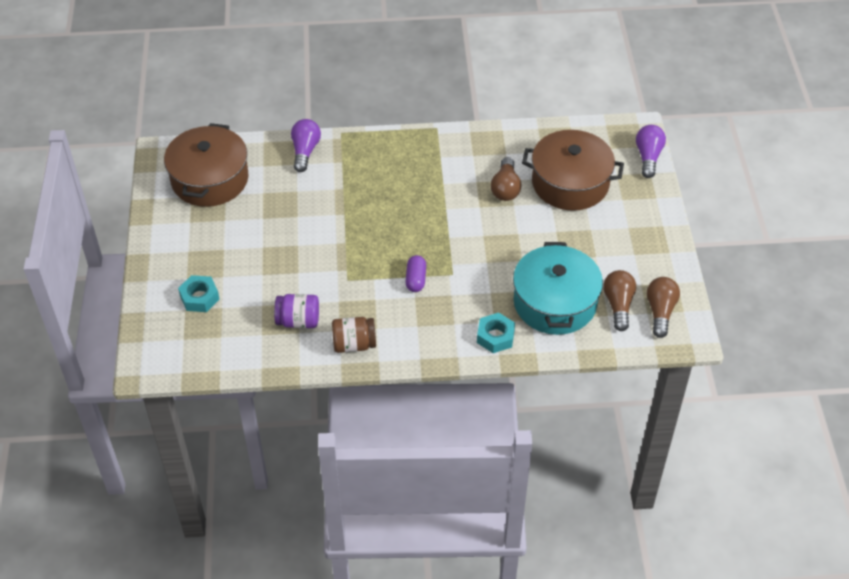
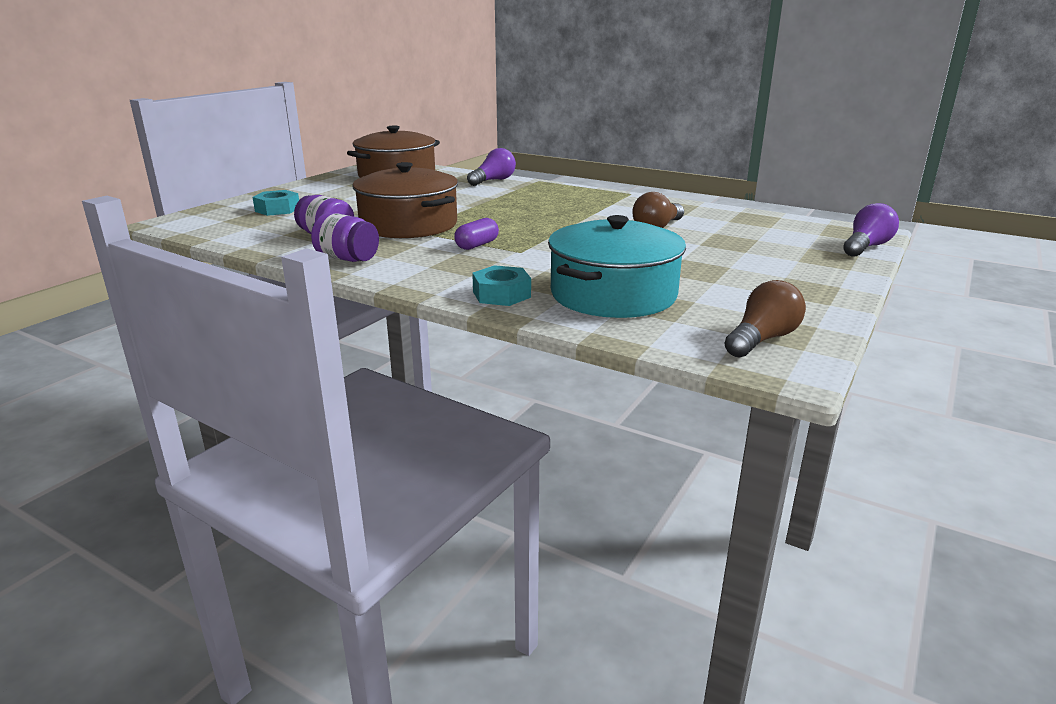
camera: 35 degrees right, 25 degrees down
brown jar [332,317,376,353] -> purple jar [311,213,379,262]
brown pot [522,130,624,211] -> brown pot moved to [352,162,458,238]
brown light bulb [603,270,636,331] -> none

